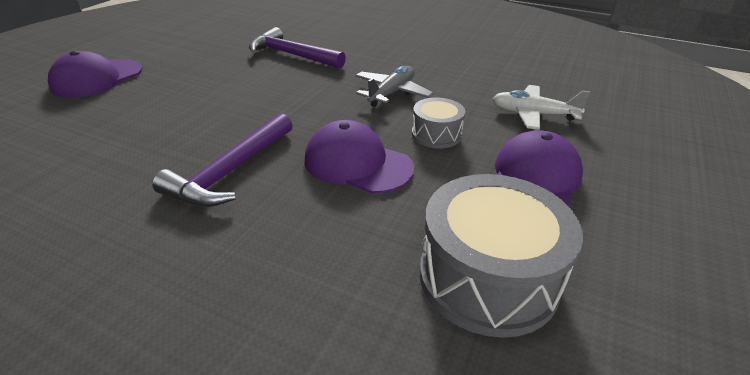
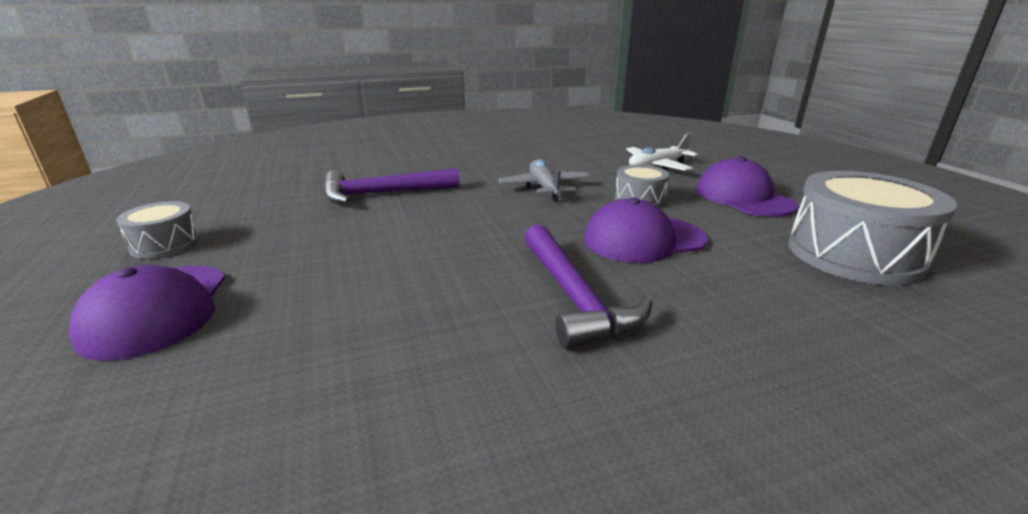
camera: 45 degrees left, 10 degrees down
none -> grey drum [116,201,200,259]

